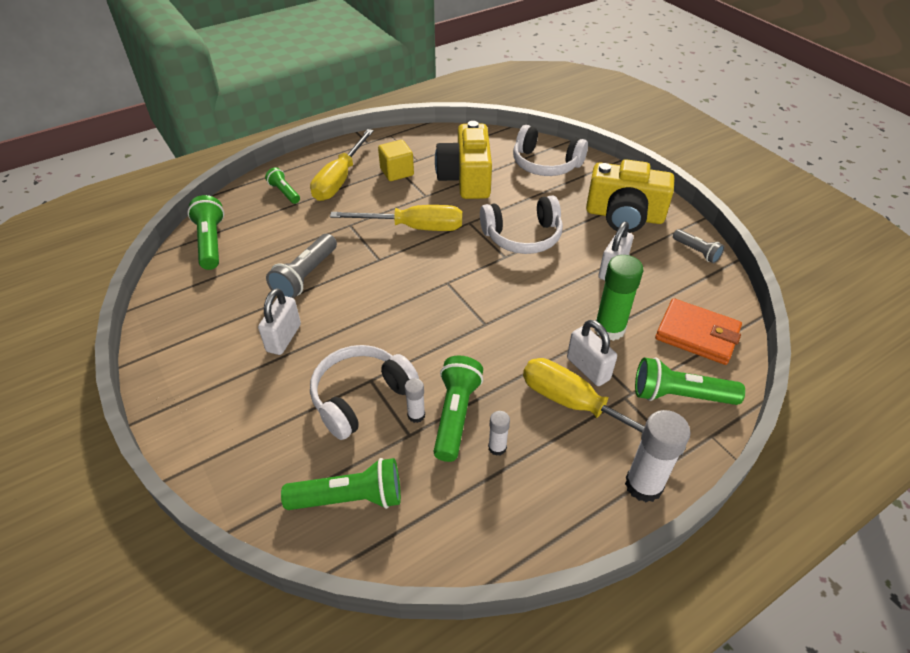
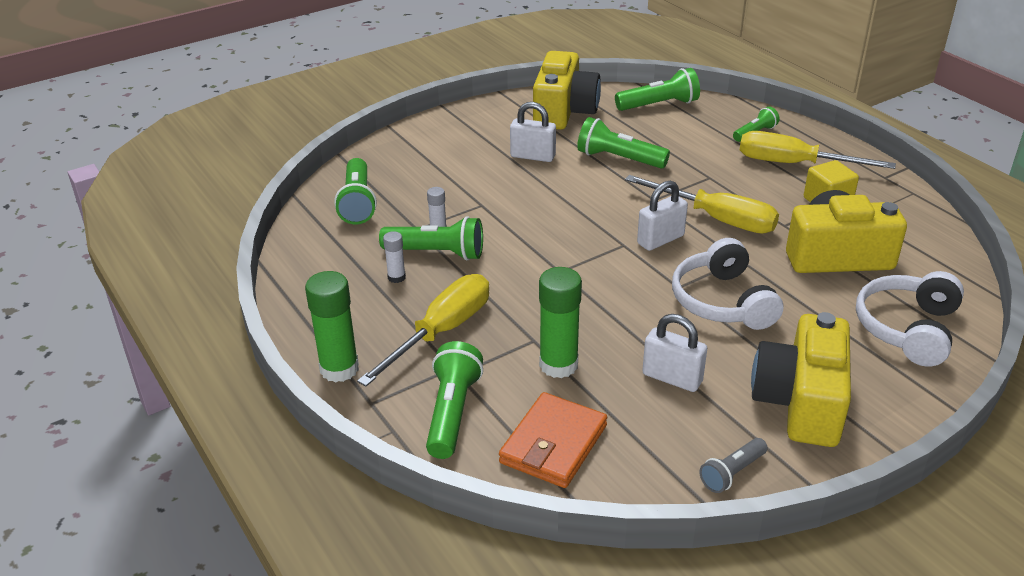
camera: 90 degrees right, 10 degrees down
grey flashlight [266,234,337,298] -> green flashlight [577,117,670,169]
white headphones [310,345,419,440] -> none
yellow screwdriver [330,205,462,231] -> yellow screwdriver turned 60 degrees counterclockwise [625,175,779,233]
white padlock [567,320,617,386] -> white padlock moved to [637,180,688,251]
white glue stick [625,410,691,502] -> green glue stick [305,271,359,383]
none -> yellow camera [533,51,601,130]

